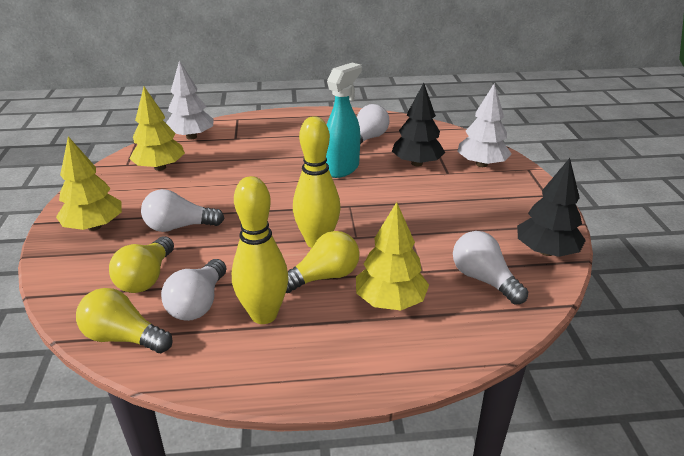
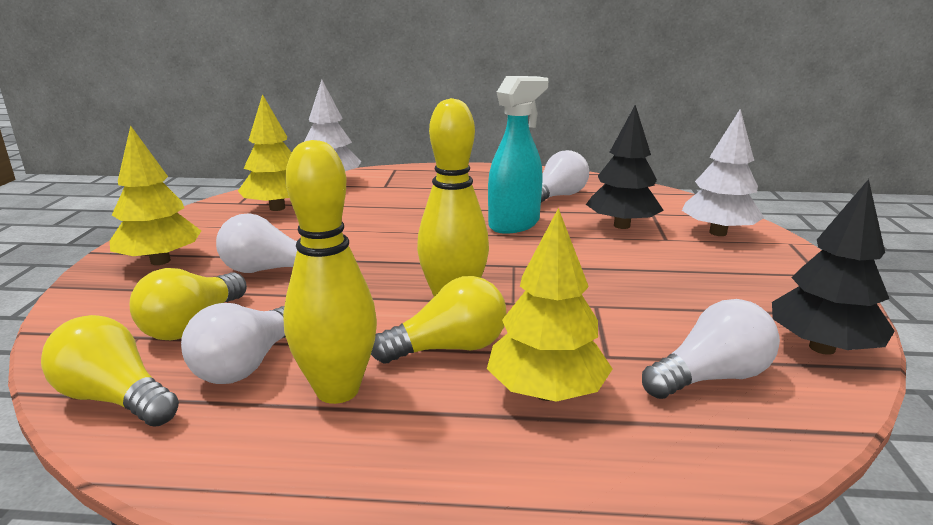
camera: 10 degrees right, 10 degrees down
white light bulb [453,231,528,305] -> white light bulb turned 90 degrees clockwise [642,299,780,399]

